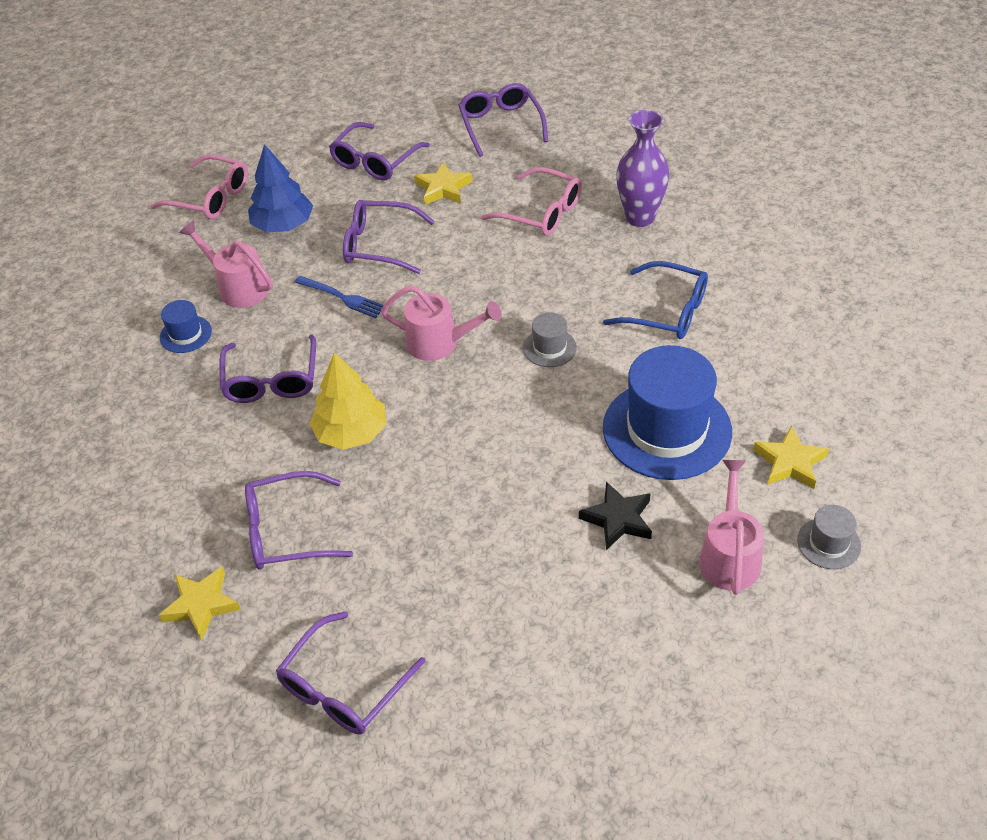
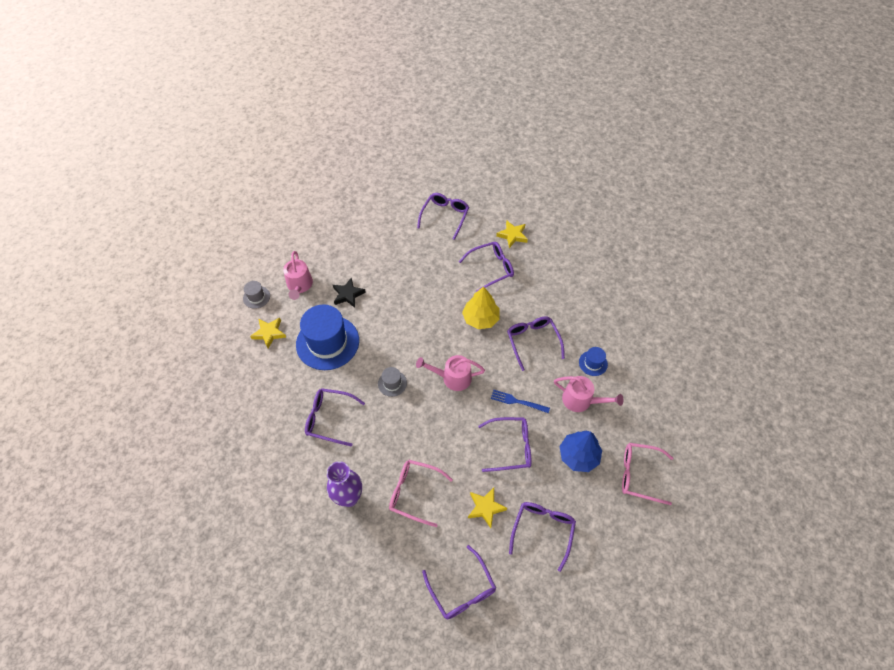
camera: 165 degrees right, 10 degrees up
blue glasses [603,261,708,339] -> purple glasses [305,388,365,447]

